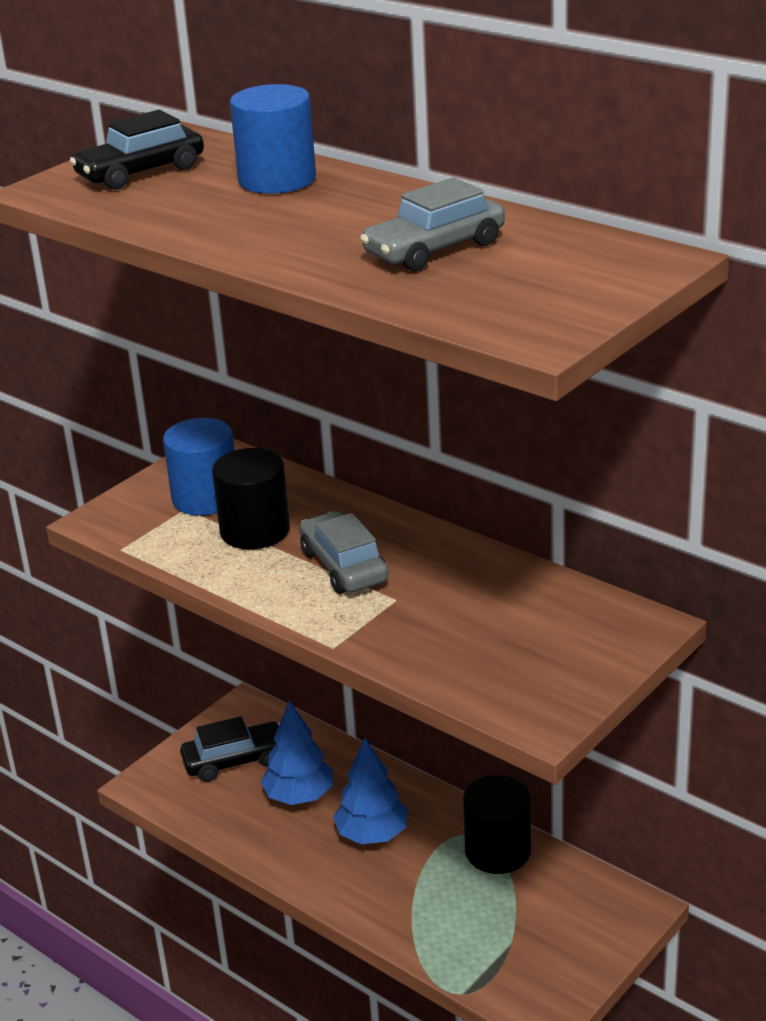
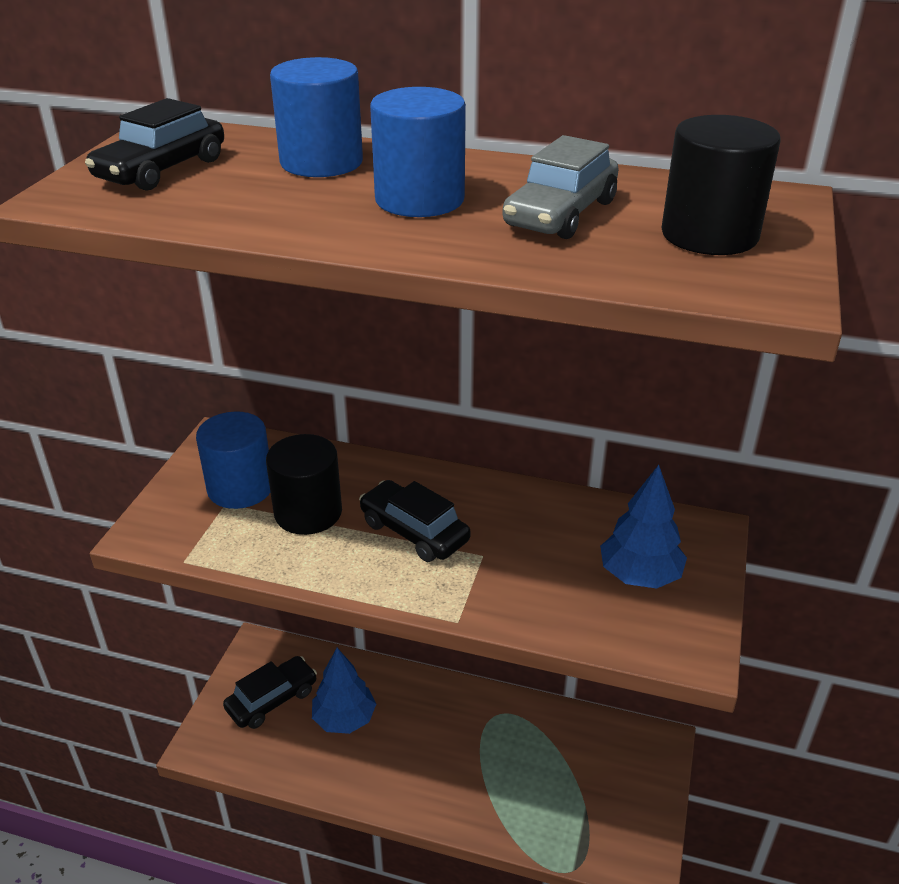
camera: 25 degrees left, 5 degrees up
grey car [299,511,389,594] -> black car [359,480,471,562]
blue tree [333,738,408,844] -> blue tree moved to [600,465,687,588]
black cylinder [463,775,531,874] -> black cylinder moved to [661,115,781,255]
none -> blue cylinder [370,87,466,217]

